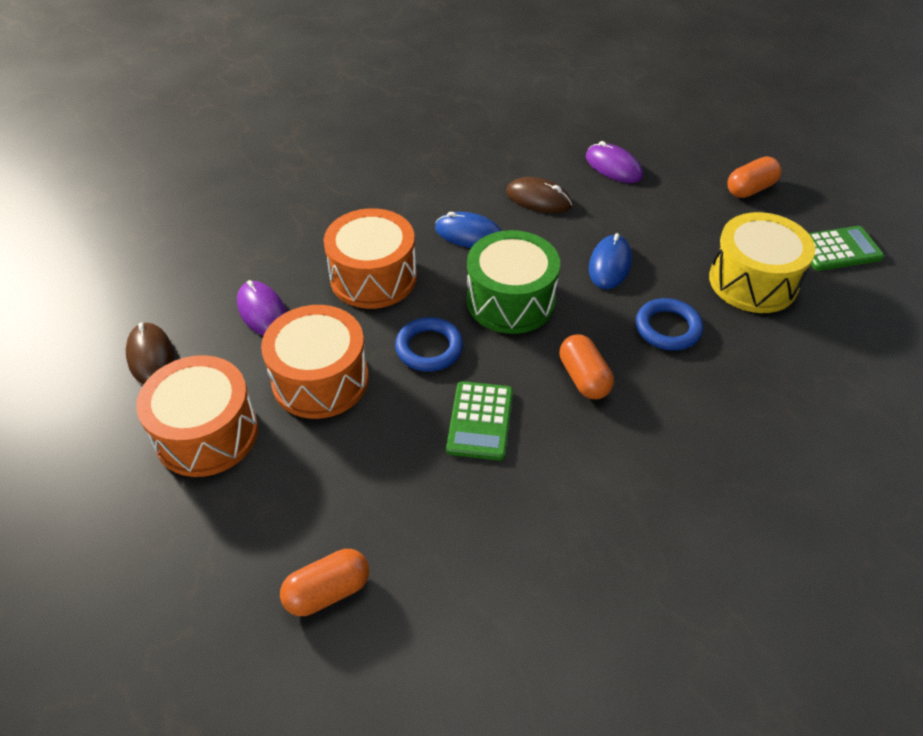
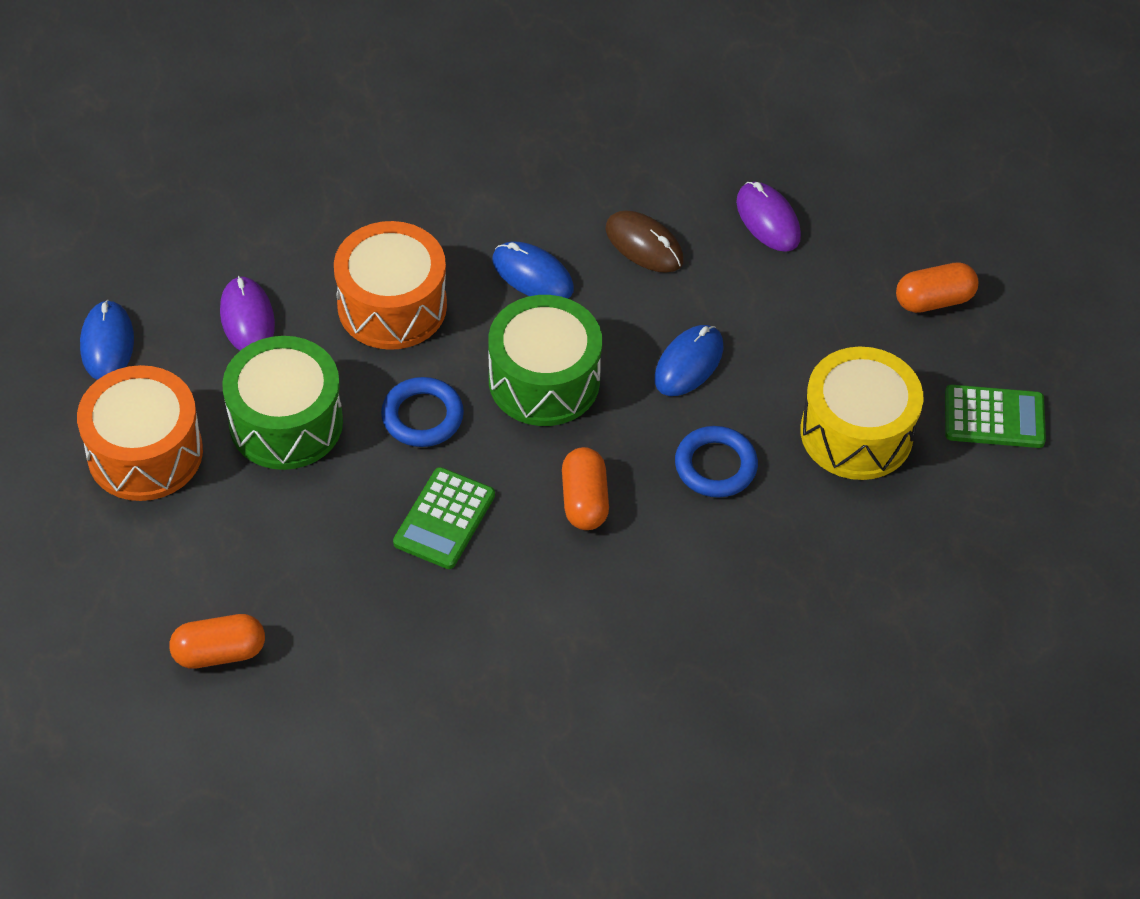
camera: 15 degrees right, 5 degrees up
brown mouse [126,322,174,385] -> blue mouse [80,300,134,380]
orange drum [261,305,369,419] -> green drum [222,336,343,470]

